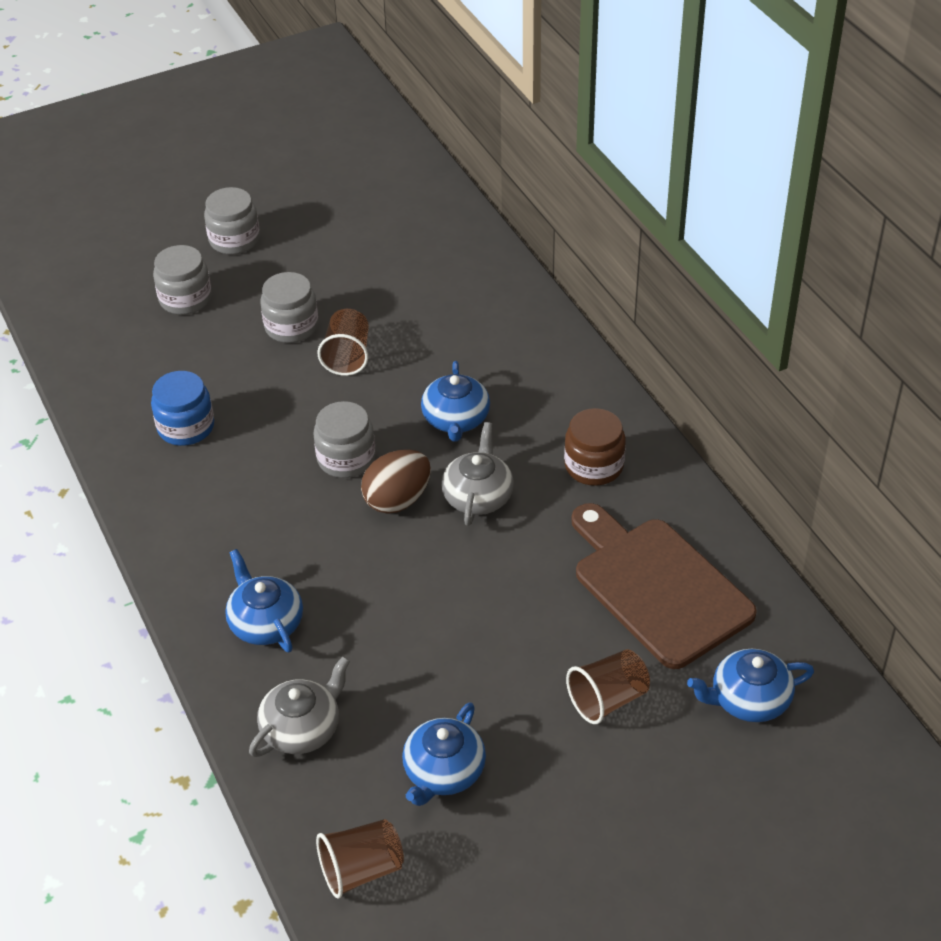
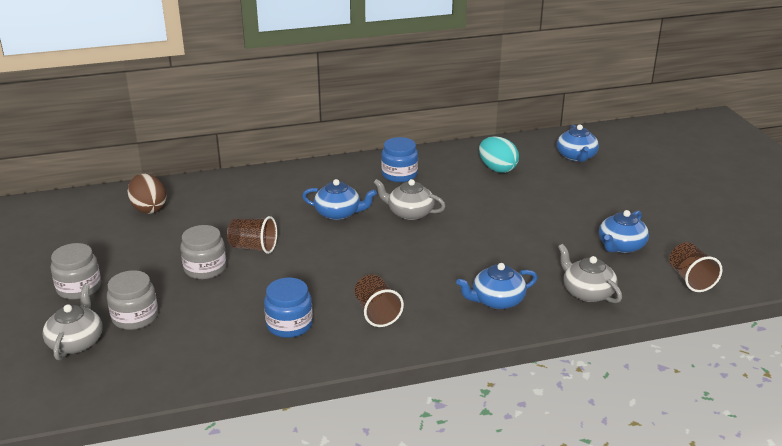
camera: 80 degrees left, 15 degrees down
grey jar [313,401,376,478] -> none
brown egg [361,450,431,514] -> brown egg moved to [127,174,167,214]
blue teapot [402,702,486,806] -> blue teapot turned 90 degrees clockwise [599,210,649,253]
brown jar [564,408,626,486] -> blue jar [381,137,418,182]
brown cup [566,649,650,724] -> brown cup moved to [354,274,404,327]
brown cutting board [572,503,757,669] -> turquoise egg [479,136,519,173]
none -> grey teapot [42,285,103,360]

